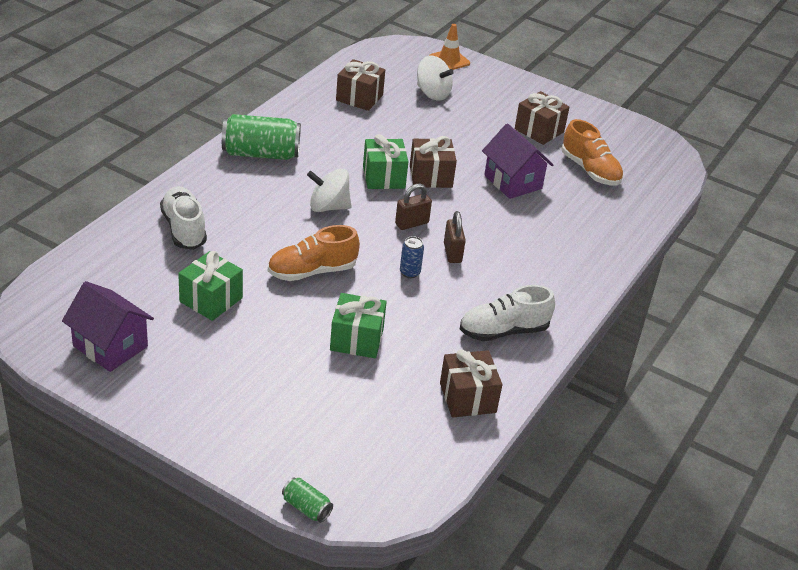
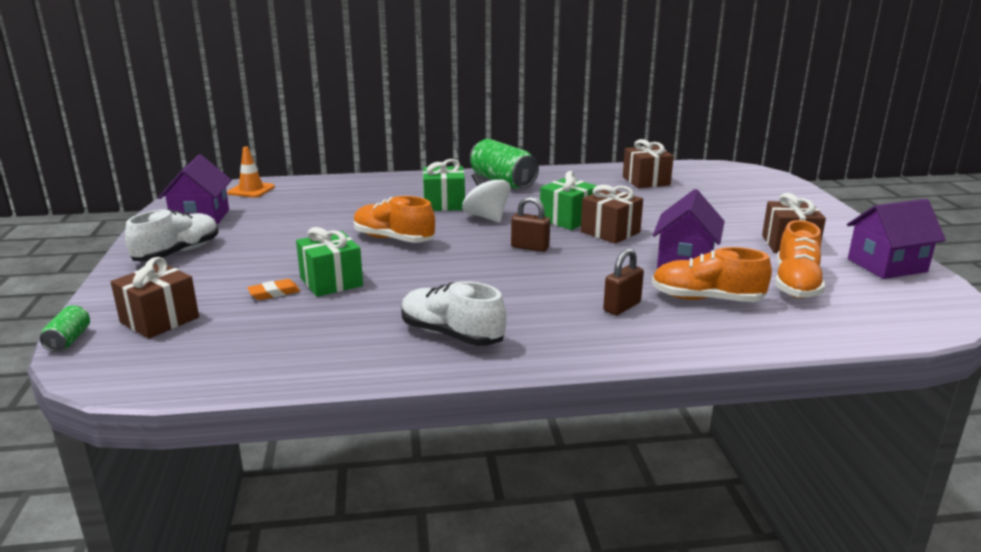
camera: 55 degrees right, 15 degrees down
white shoe [160,186,207,250] -> white shoe moved to [125,209,219,261]
green gift [178,251,243,321] -> green gift moved to [423,159,465,211]
blue can [400,236,424,278] -> none
white spinning top [417,56,454,101] -> none
orange traffic cone [429,24,470,70] -> orange traffic cone moved to [227,147,275,198]
brown gift [440,349,502,418] -> brown gift moved to [111,257,199,339]
brown padlock [444,211,466,263] -> brown padlock moved to [603,248,644,315]
none -> orange eraser [247,279,300,300]
none -> orange shoe [652,247,772,302]
none -> purple house [847,199,946,279]

